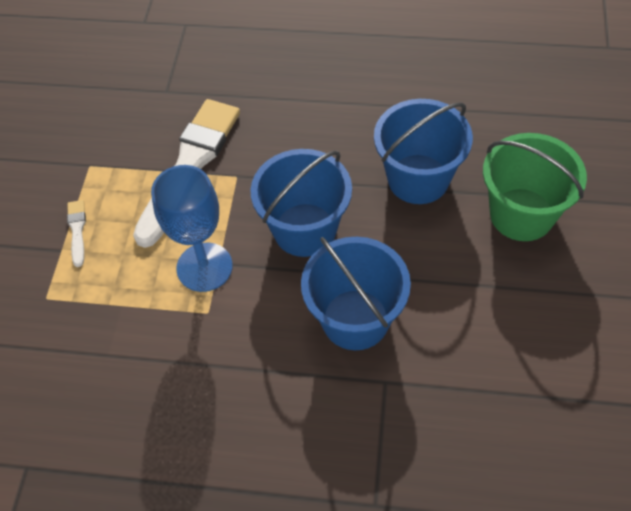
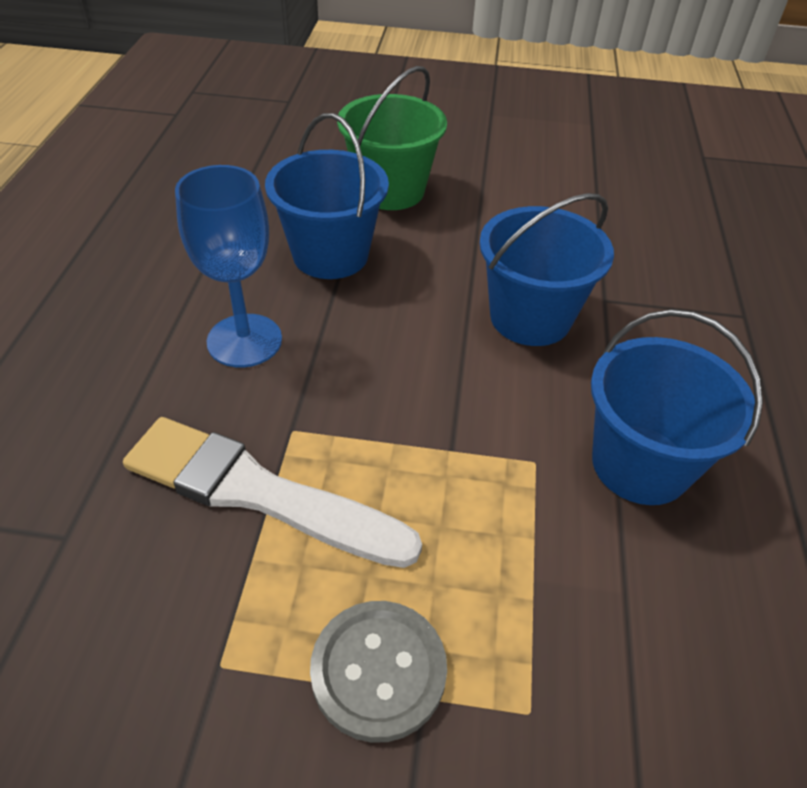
camera: 95 degrees left, 10 degrees down
white brush [67,200,86,267] -> grey button [310,601,447,743]
blue goblet [151,165,233,292] -> blue goblet moved to [175,165,282,368]
blue bucket [250,149,352,257] -> blue bucket moved to [591,309,763,505]

